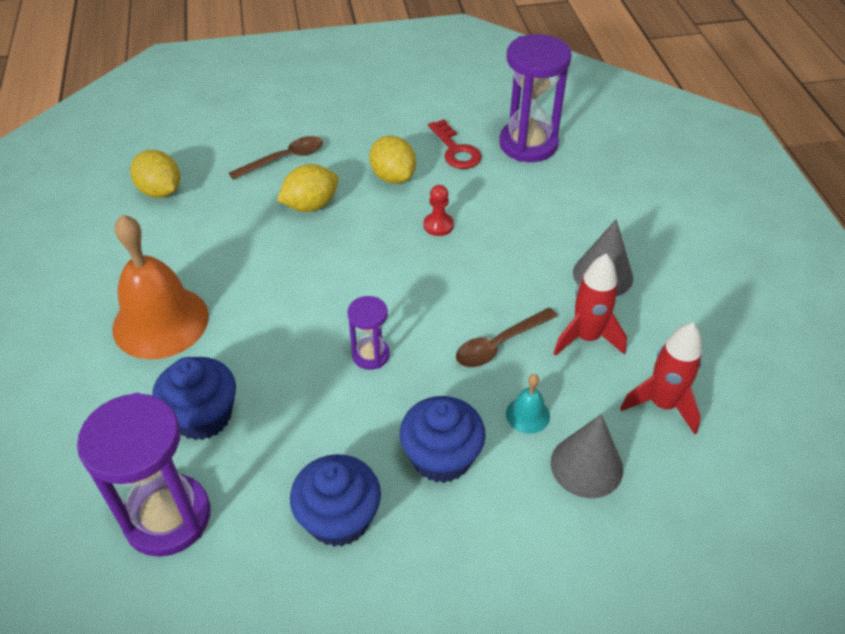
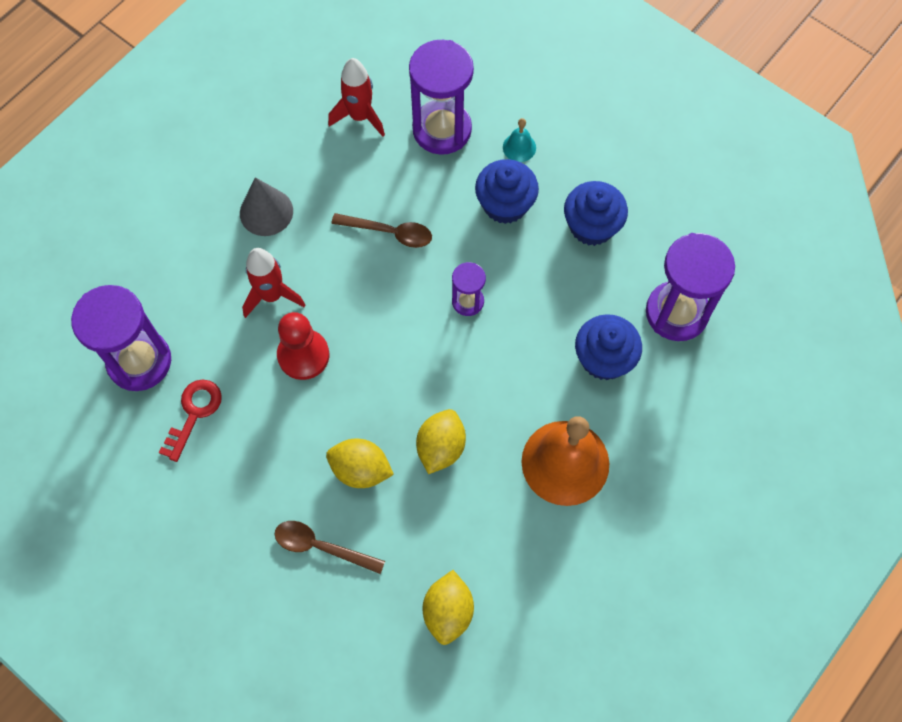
camera: 130 degrees left, 20 degrees up
yellow lemon [369,136,416,184] -> yellow lemon moved to [416,409,466,474]
red pawn [424,185,454,236] -> red pawn [277,312,329,380], size x1.72
turquoise bell [506,374,550,434] -> turquoise bell moved to [503,118,536,162]
grey cone [551,414,623,498] -> purple hourglass [409,40,474,155]
red rocket [553,254,627,356] -> red rocket moved to [242,248,305,318]

